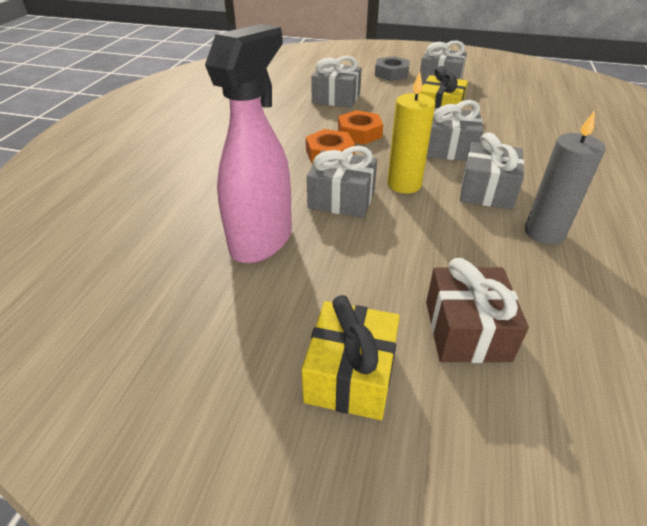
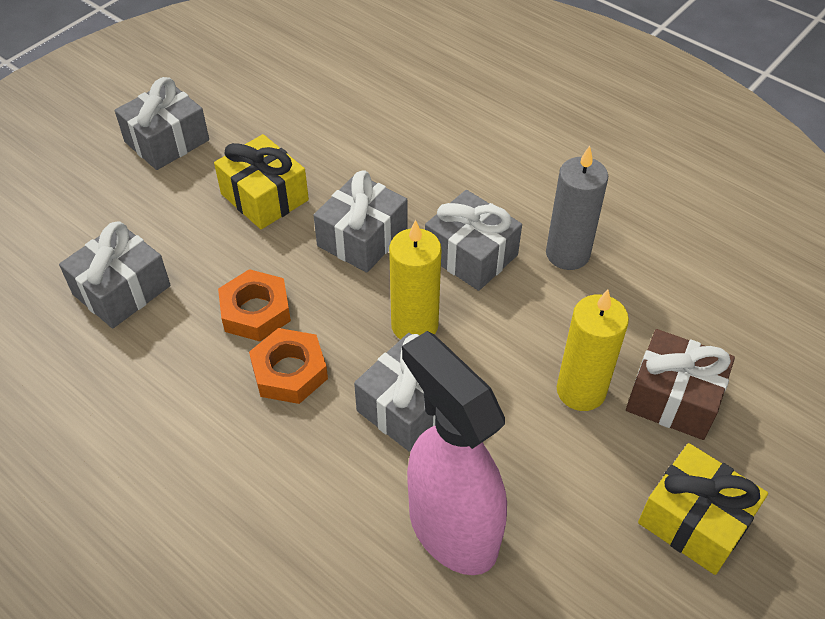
camera: 65 degrees left, 10 degrees up
grey nut [375,56,410,81] -> none
none -> yellow candle [557,290,629,411]

